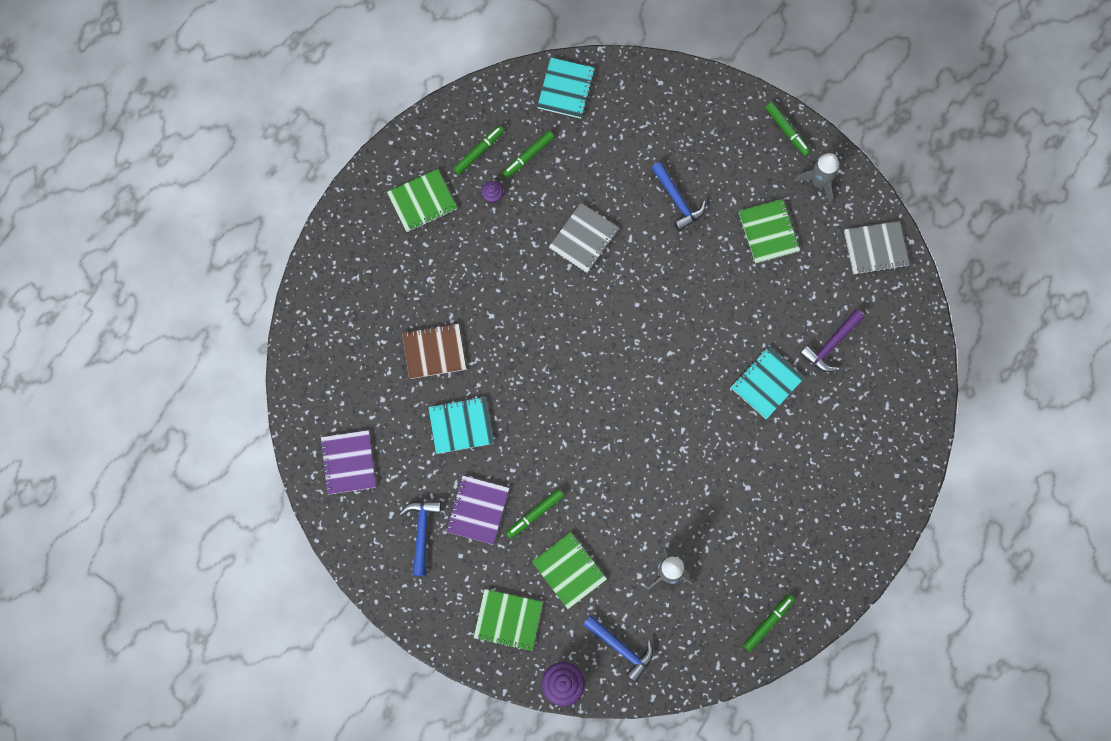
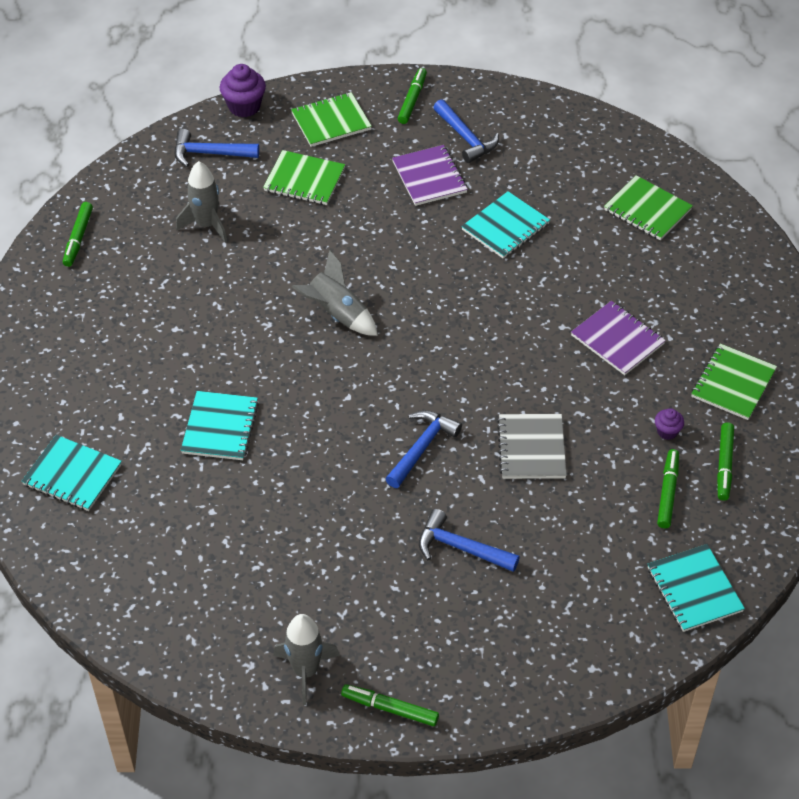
camera: 145 degrees right, 25 degrees down
purple notebook [320,430,376,495] -> purple notebook moved to [571,301,666,375]
brown notebook [402,323,466,379] -> none
green marker [506,489,564,539] -> green marker moved to [398,68,427,124]
green notebook [739,199,800,263] -> green notebook moved to [604,175,693,240]
purple hammer [800,309,864,372] -> none
grey notebook [844,221,909,275] -> none
none -> turquoise notebook [21,435,122,511]
none -> grey rocket [292,250,378,336]
none -> blue hammer [386,410,462,488]

